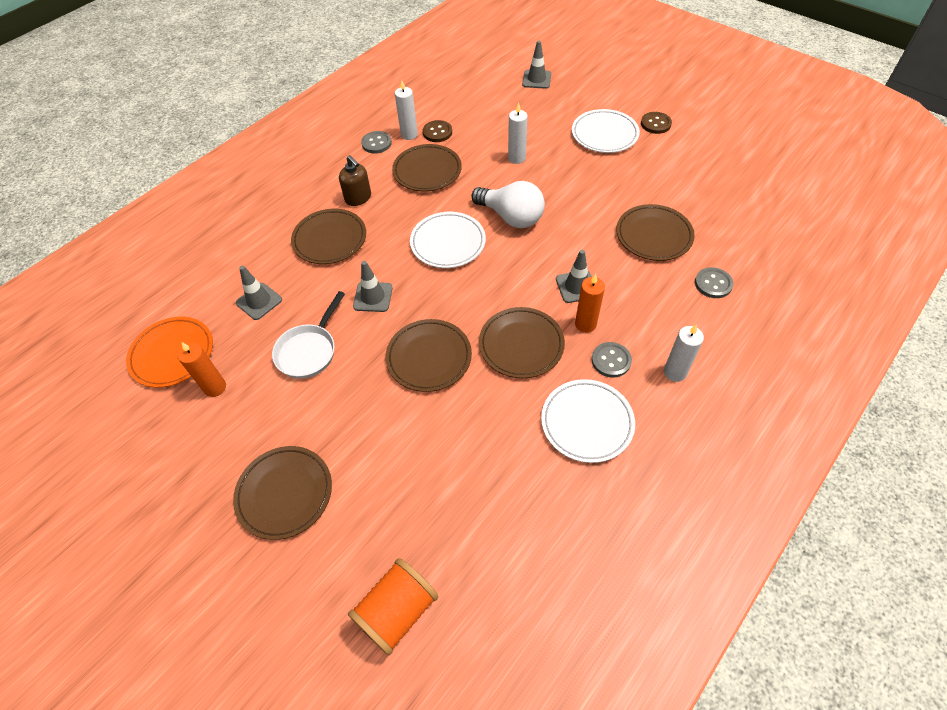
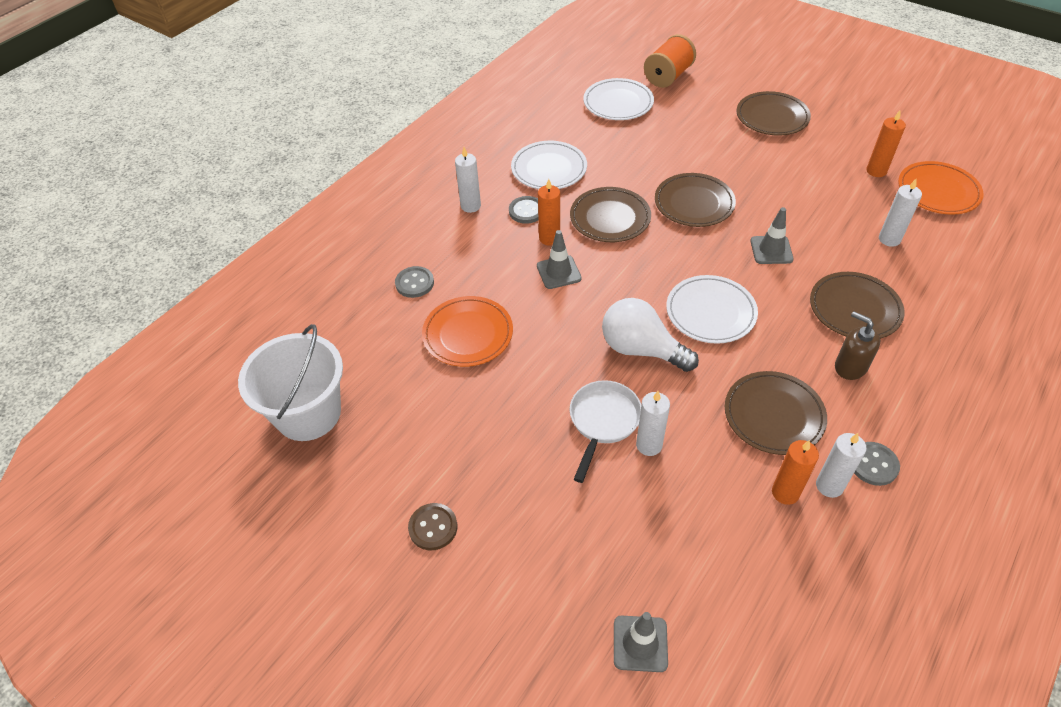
camera: 175 degrees right, 5 degrees down
grey traffic cone [236,266,282,320] -> white candle [879,178,922,247]
white pan [272,291,345,379] -> white pan moved to [570,380,641,483]
brown button [423,120,452,142] -> orange candle [772,440,819,505]
white plate [572,109,640,153] -> white plate moved to [583,78,654,120]
brown plate [616,204,695,261] -> orange plate [422,296,513,367]
none -> white bucket [238,324,343,441]

